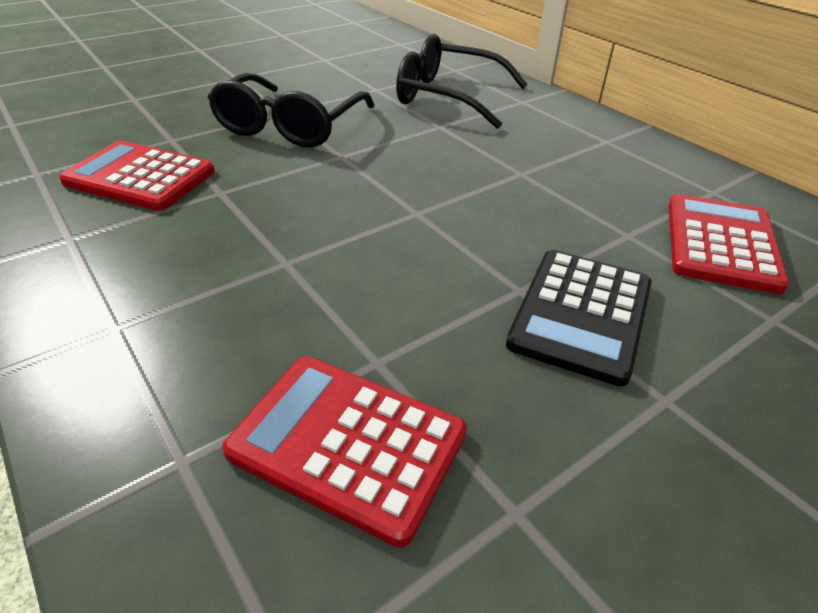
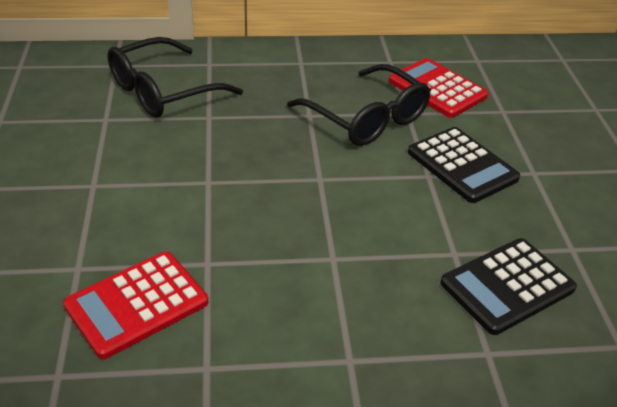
camera: 60 degrees left, 0 degrees up
black glasses [208,73,374,148] -> black glasses moved to [287,64,431,146]
red calculator [222,356,467,547] -> black calculator [440,238,577,335]

